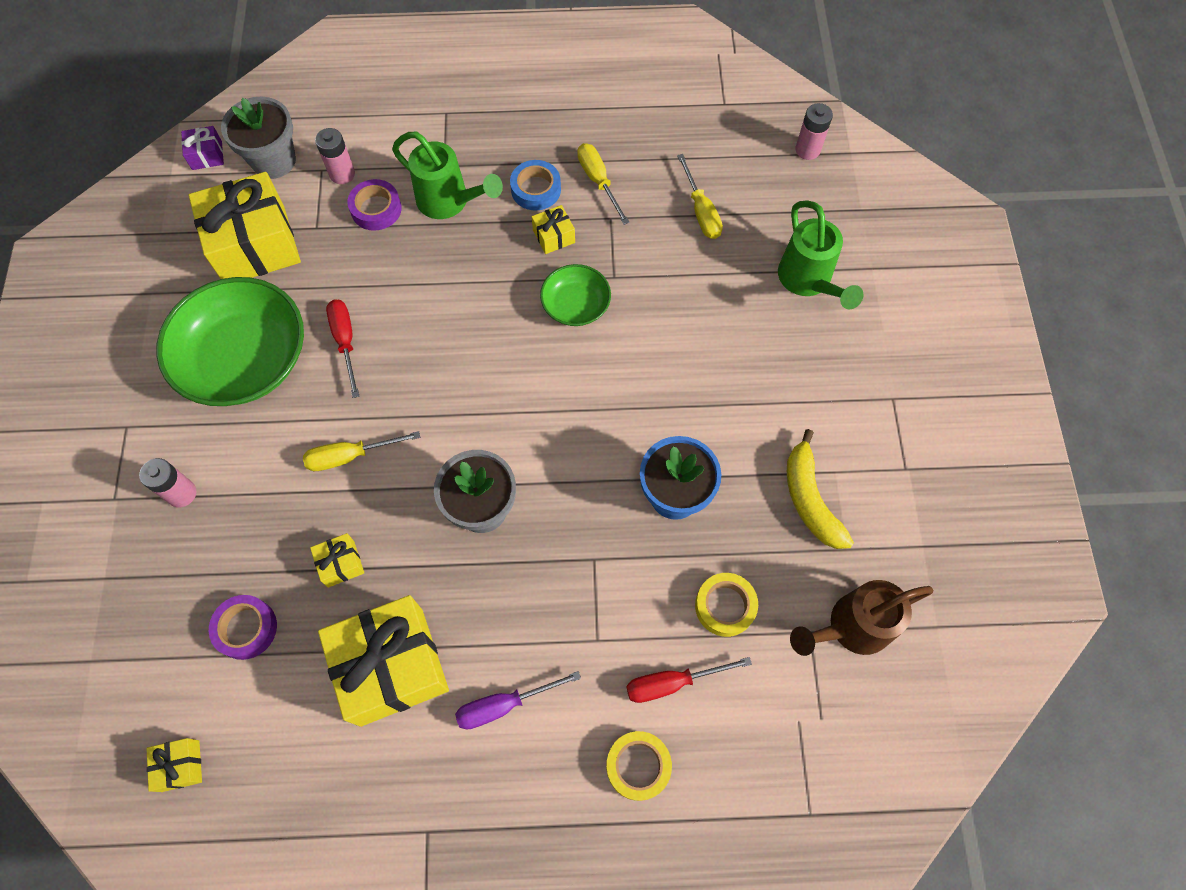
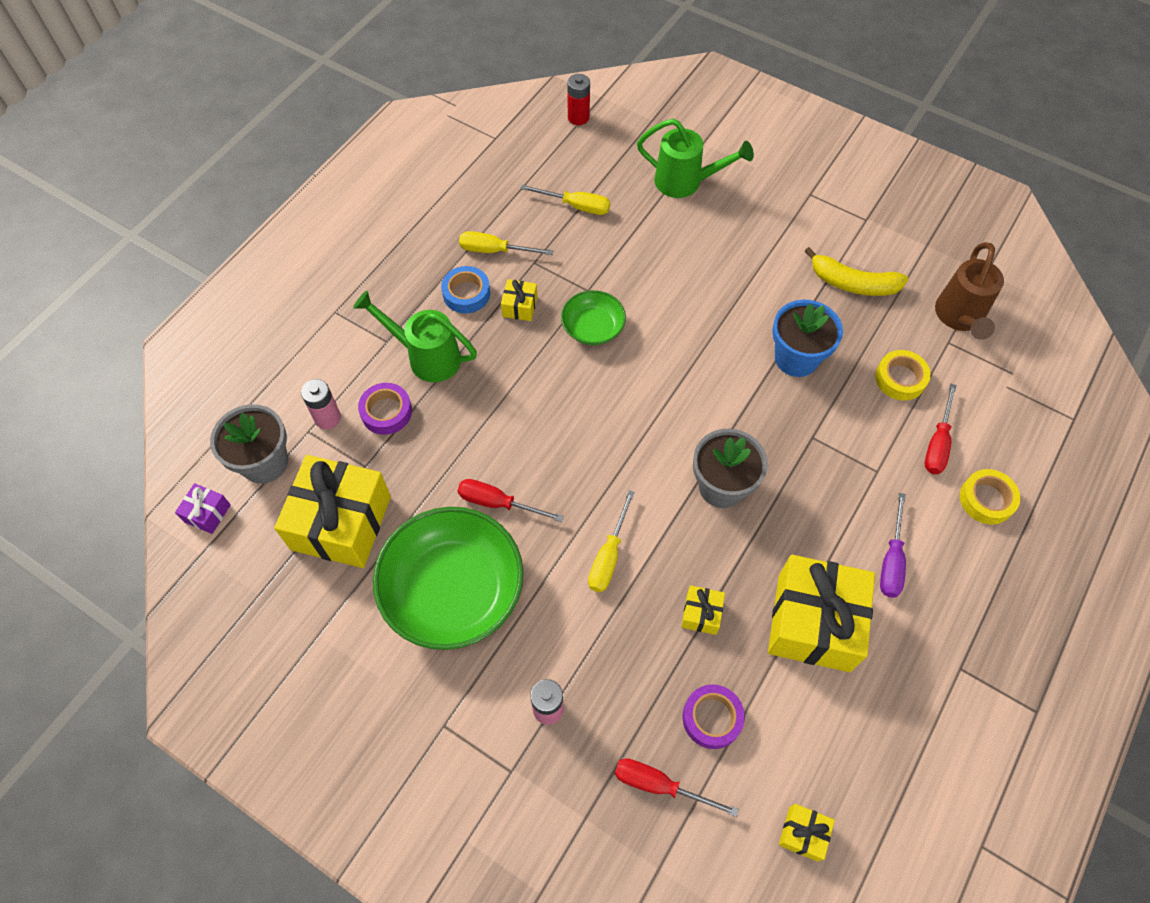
camera: 55 degrees left, 5 degrees down
green watering can [392,132,503,219] -> green watering can turned 135 degrees counterclockwise [353,291,477,382]
pink battery [795,103,833,160] -> red battery [567,74,590,125]
none -> red screwdriver [615,758,739,817]

